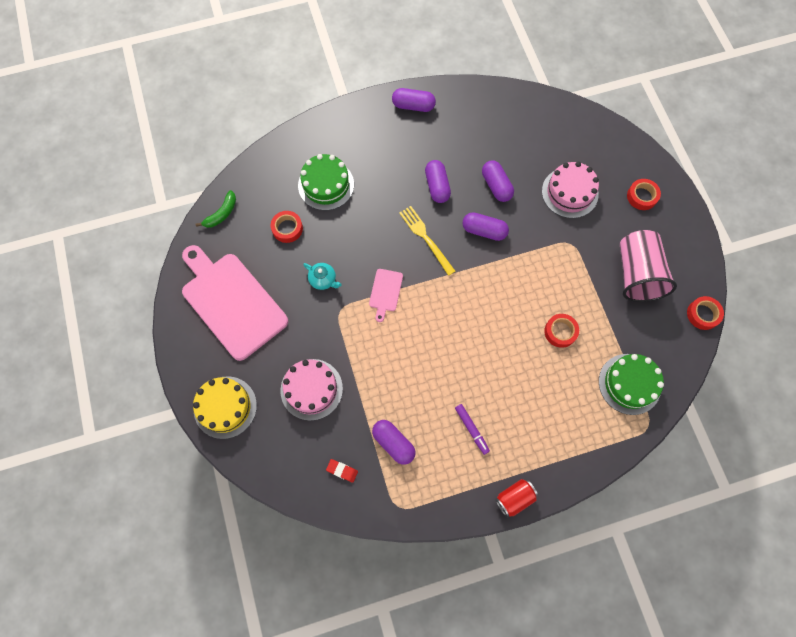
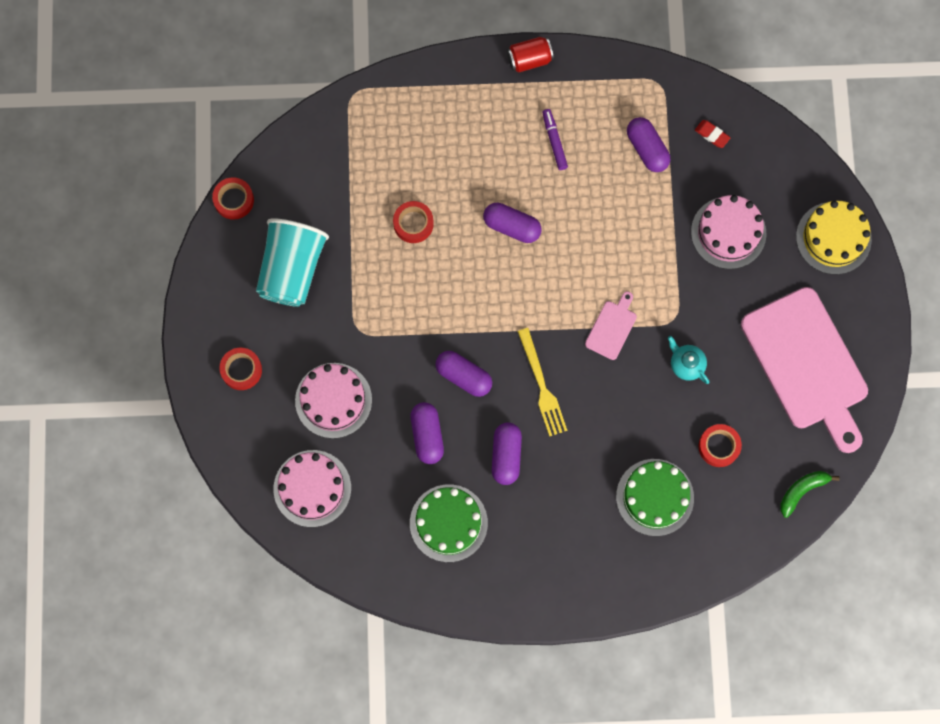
camera: 165 degrees left, 5 degrees up
purple capsule [392,88,436,112] -> purple capsule moved to [483,203,542,243]
green cake [599,354,664,415] -> green cake moved to [410,484,488,562]
pink cup [620,230,677,302] -> turquoise cup [256,218,329,307]
none -> pink cake [273,450,351,527]

